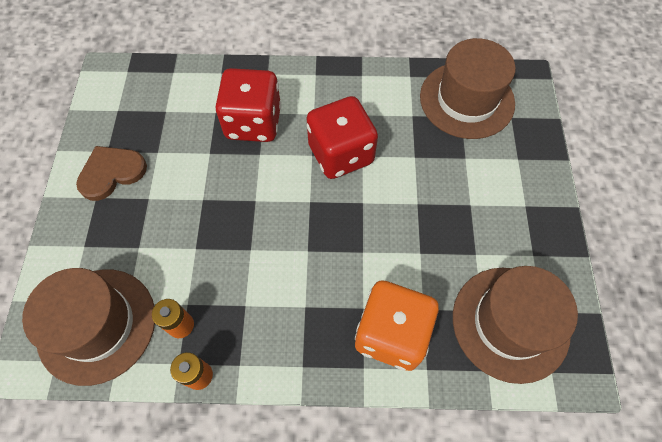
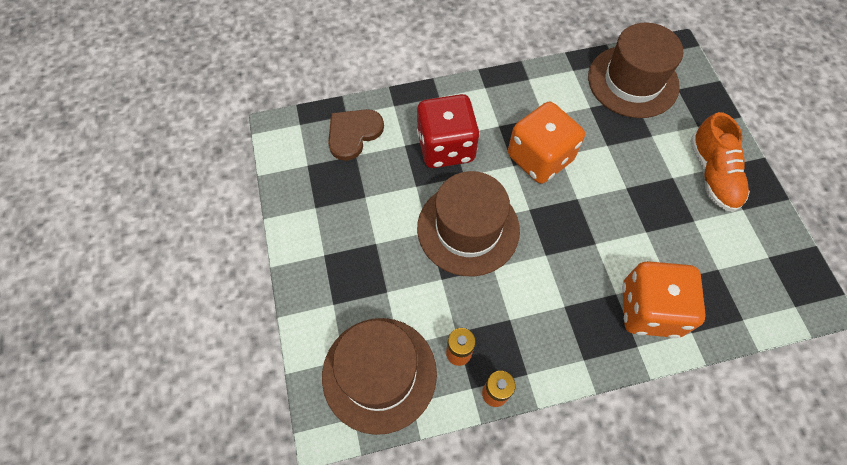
camera: 15 degrees left, 0 degrees up
brown heart [76,146,147,201] -> brown heart moved to [328,109,384,161]
red dice [306,96,378,179] -> orange dice [508,102,585,184]
brown hat [453,266,578,384] -> brown hat moved to [417,171,520,276]
none -> orange shoe [690,112,750,212]

